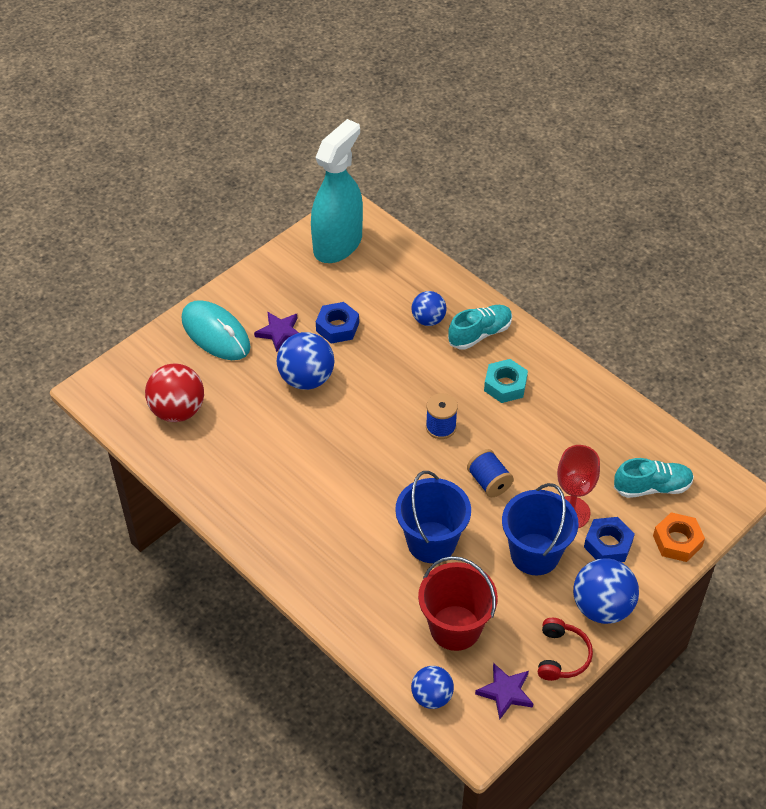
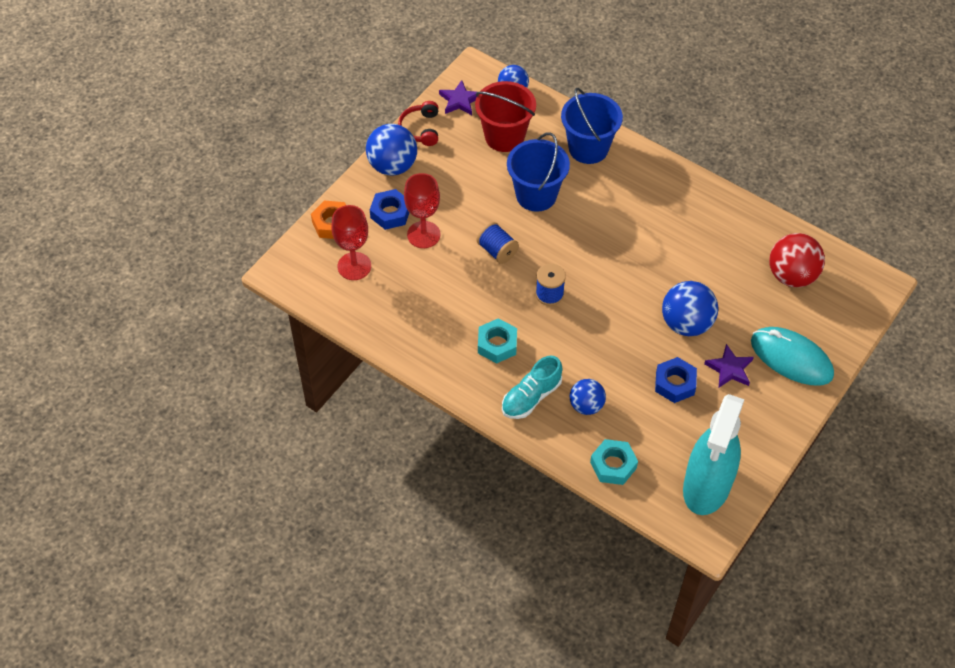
camera: 170 degrees right, 5 degrees up
blue bucket [502,483,578,575] -> blue bucket moved to [561,88,623,164]
turquoise shoe [614,458,694,498] -> red goblet [331,205,371,280]
none -> turquoise nut [590,439,638,485]

